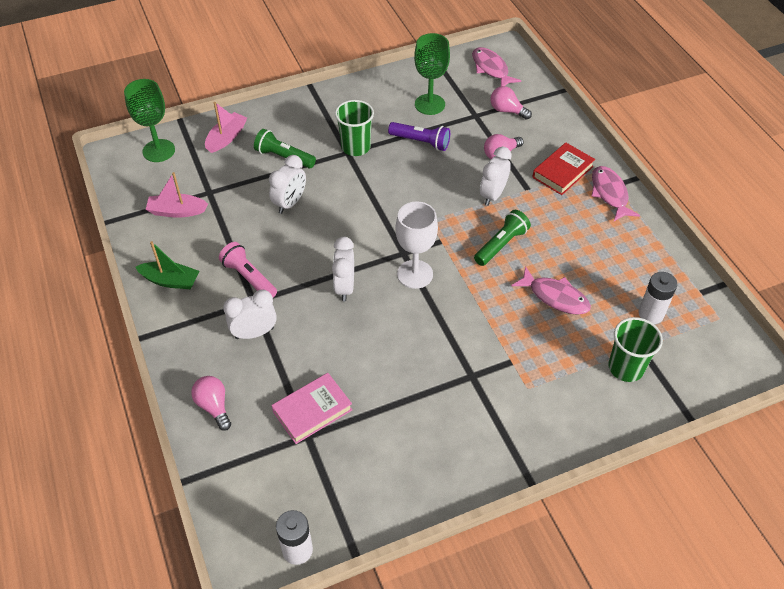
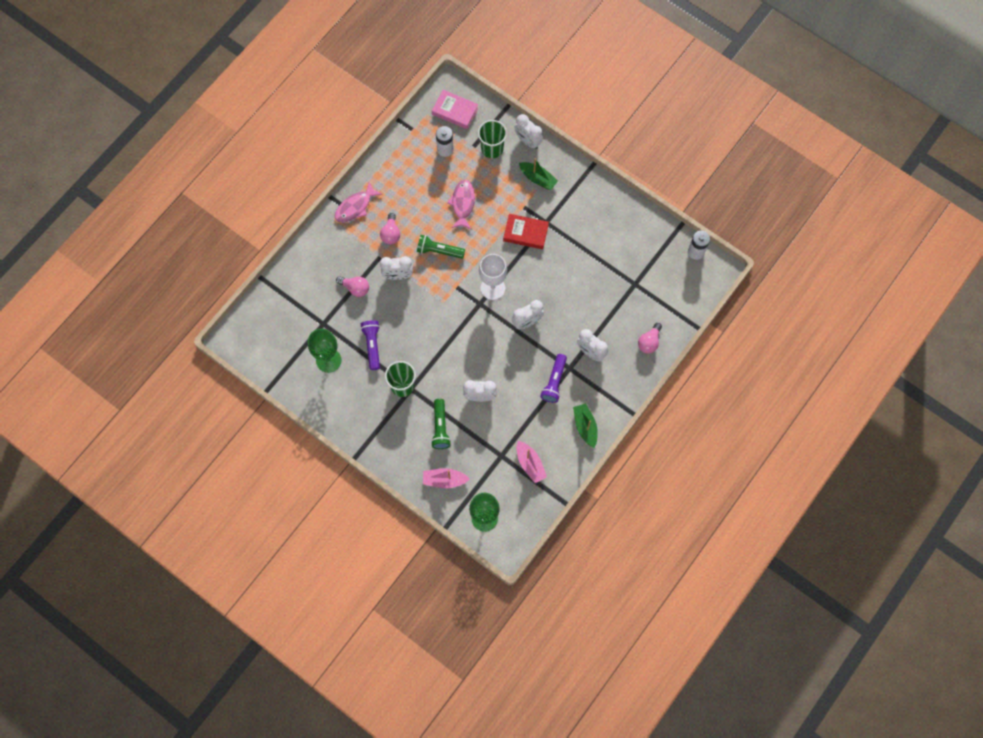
camera: 120 degrees left, 20 degrees up
pink flashlight [219,242,277,298] -> purple flashlight [540,354,567,403]
pink book [271,373,352,444] -> pink book moved to [432,90,479,129]
pink fish [472,47,521,86] -> none
pink light bulb [490,86,532,120] -> pink light bulb moved to [380,213,400,244]
red book [532,143,595,195] -> red book moved to [503,214,549,249]
none -> white clock [514,114,543,149]
none -> green boat [519,158,558,190]

